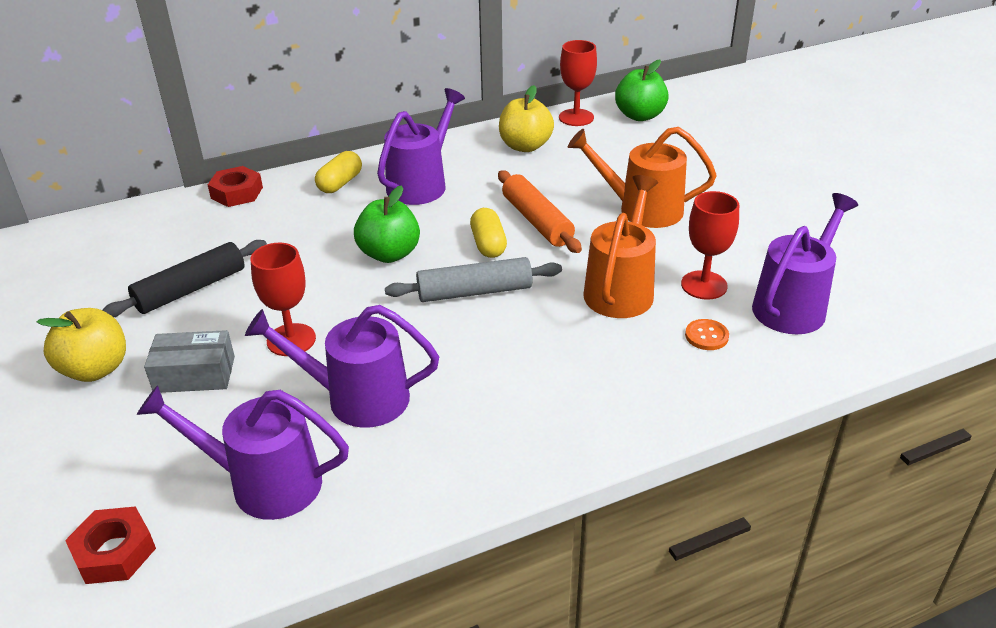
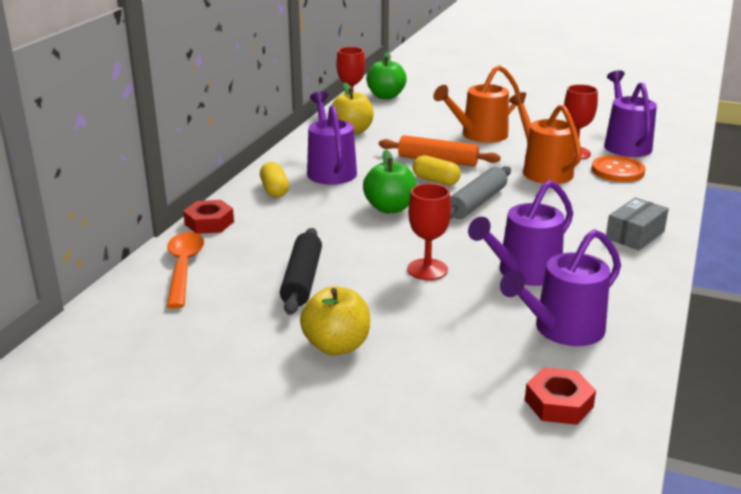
camera: 45 degrees left, 10 degrees down
grey box [144,330,235,393] -> grey box moved to [606,198,669,250]
orange button [685,319,729,350] -> orange button [592,155,645,182], size x1.79
none -> orange spoon [166,232,204,309]

